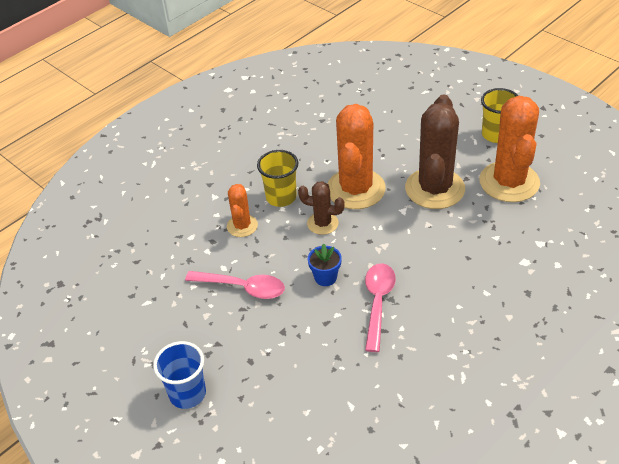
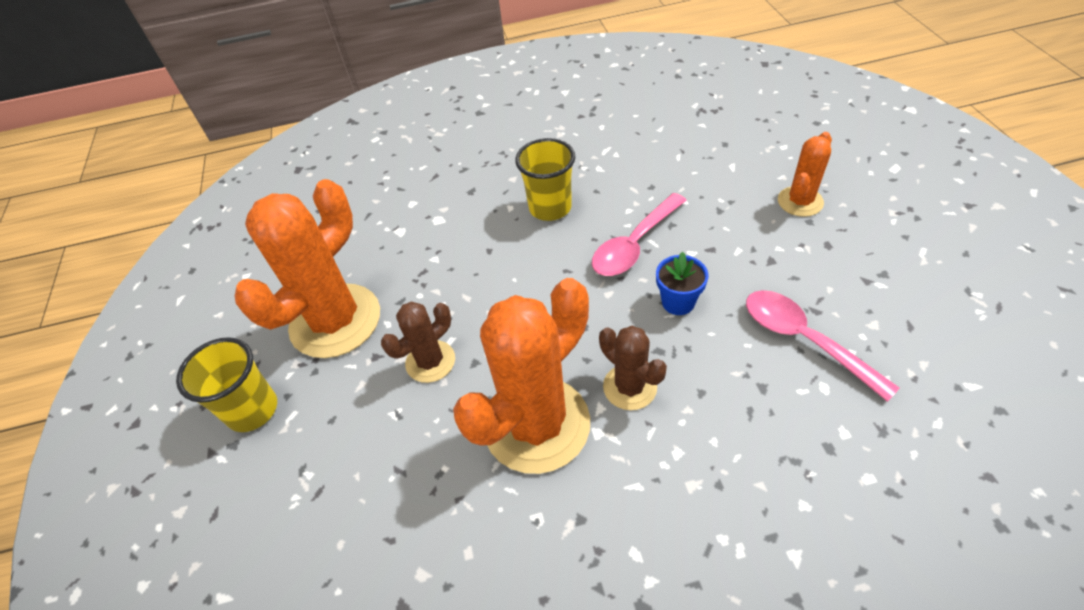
camera: 145 degrees left, 5 degrees up
blue cup [153,341,206,409] -> none
orange cactus [227,184,258,237] -> orange cactus moved to [778,132,832,217]
yellow cup [257,150,298,207] -> yellow cup moved to [515,138,575,221]
brown cactus [405,94,465,209] -> brown cactus [381,302,455,383], size x0.51

